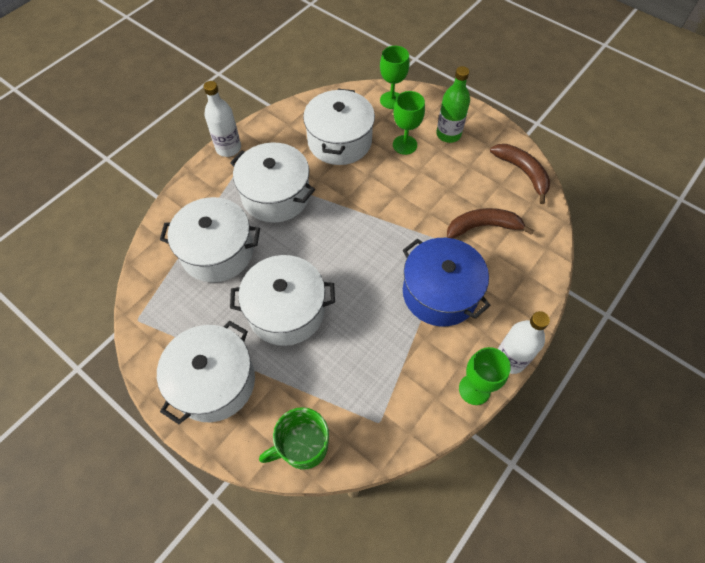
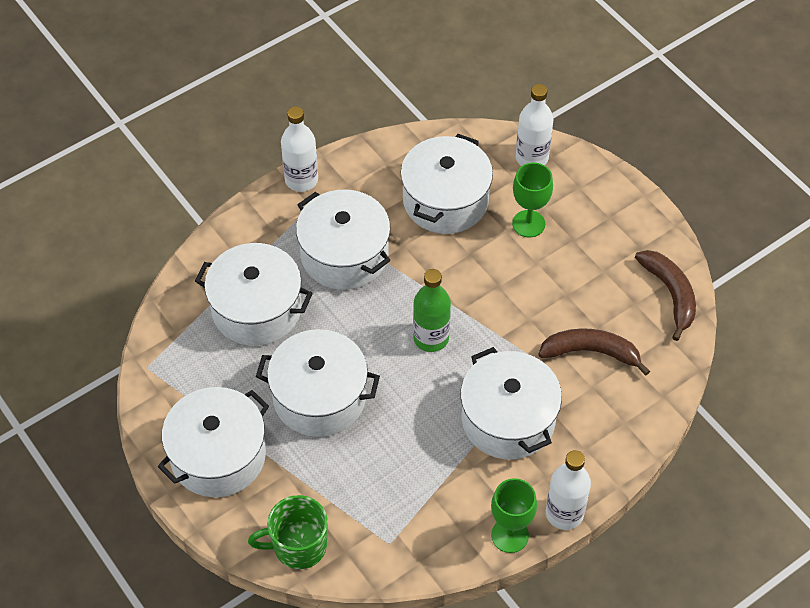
camera: 15 degrees right, 5 degrees down
green goblet [380,46,410,109] -> white bottle [516,84,553,166]
blue pot [403,238,491,326] -> white pot [460,347,562,460]
green bottle [436,66,470,143] -> green bottle moved to [413,269,451,352]

